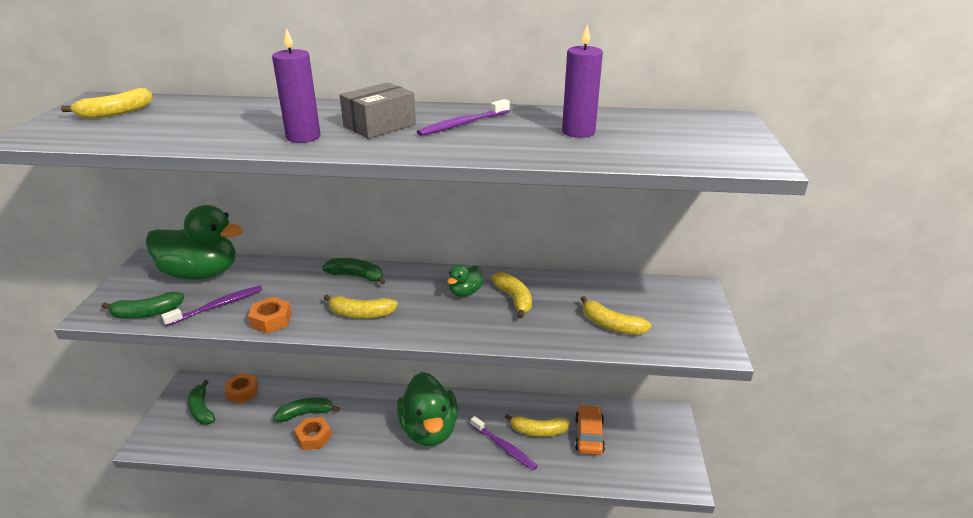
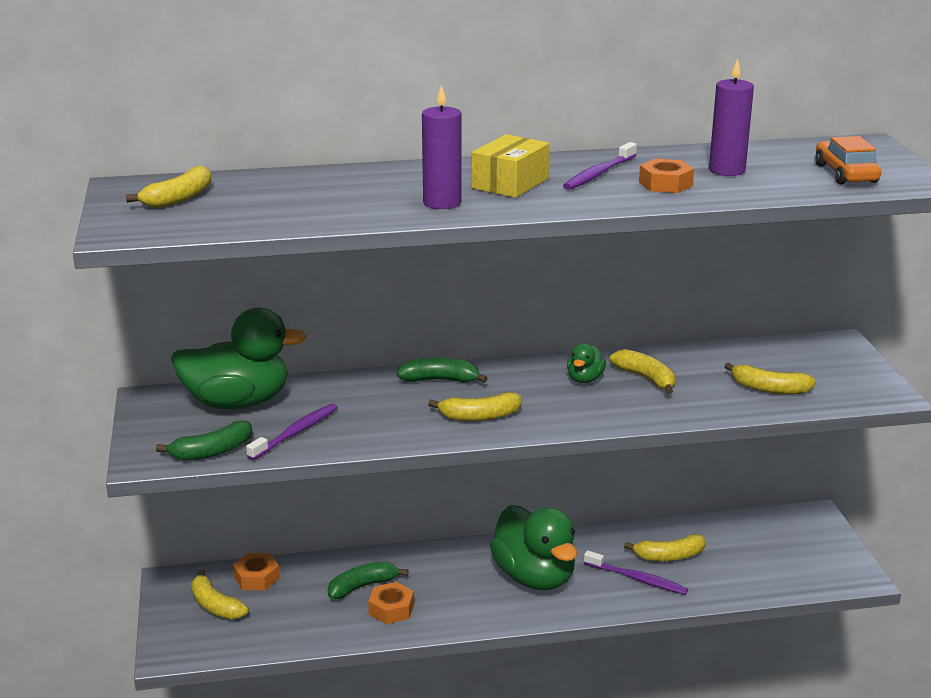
camera: 15 degrees left, 5 degrees down
green banana [188,380,215,424] -> yellow banana [191,569,249,619]
orange nut [248,297,292,333] -> orange nut moved to [639,158,694,193]
grey box [340,82,416,139] -> yellow box [472,134,550,198]
orange car [575,404,605,455] -> orange car moved to [815,136,881,184]

